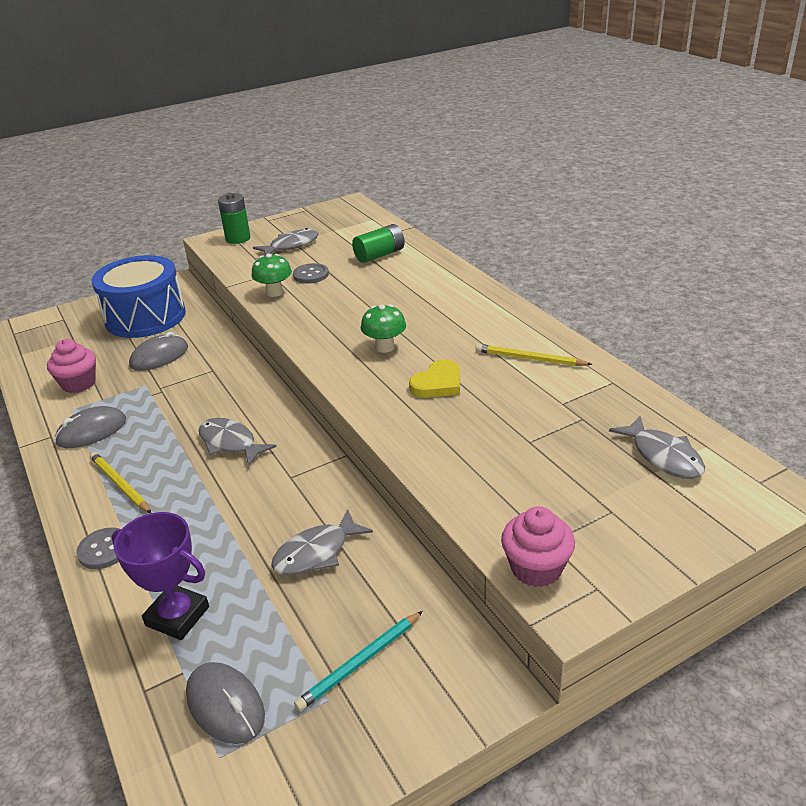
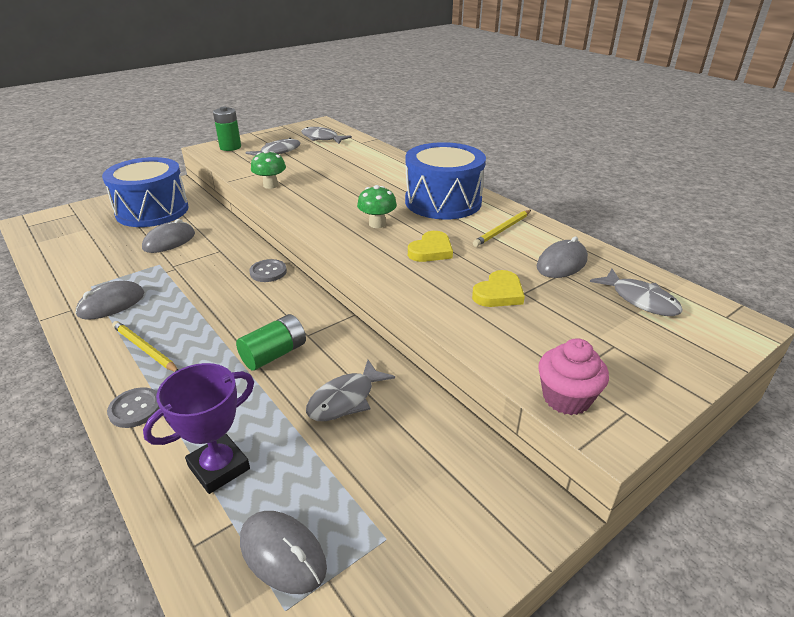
camera: 10 degrees left, 0 degrees up
pink cupcake [47,339,96,393] -> none
purple trophy [112,512,209,640] -> purple trophy turned 60 degrees counterclockwise [143,363,254,494]
grey fish [199,418,276,466] -> grey fish moved to [301,127,352,144]
grey button [293,263,329,284] -> grey button moved to [249,259,287,282]
turquoise pencil [294,611,423,711] -> none
green battery [352,224,405,263] -> green battery moved to [236,314,306,371]
yellow pencil [476,344,593,366] -> yellow pencil turned 60 degrees counterclockwise [473,210,531,247]
none -> blue drum [405,142,486,219]
none -> yellow heart [472,270,525,307]
none -> grey mouse [537,237,588,278]

